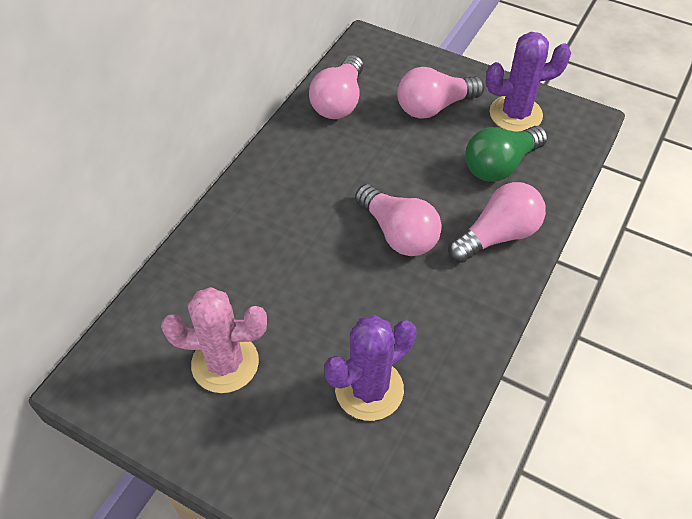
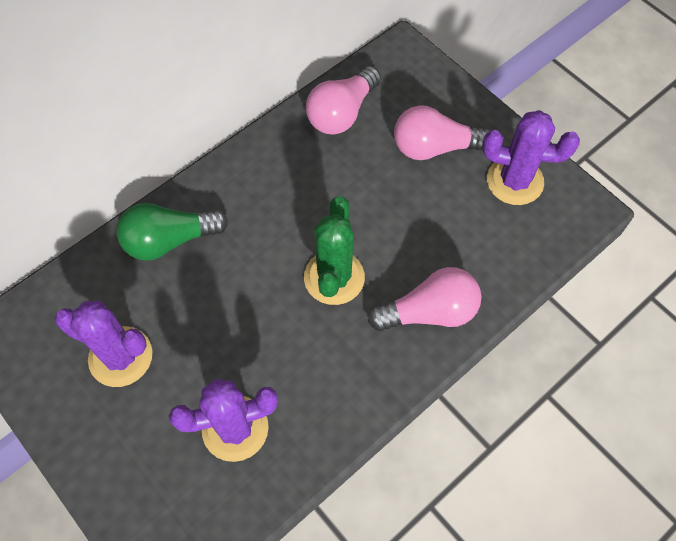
camera: 20 degrees right, 10 degrees up
pink cactus [161,287,267,393] -> purple cactus [54,301,153,387]
pink light bulb [355,184,442,256] -> green cactus [304,196,365,305]
green light bulb [465,126,548,182] -> green light bulb moved to [117,203,228,261]

